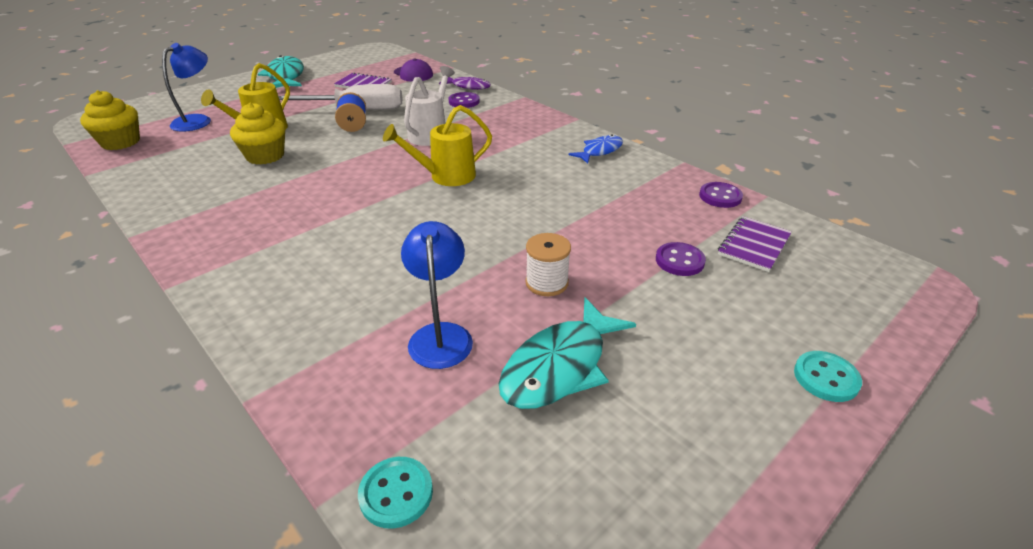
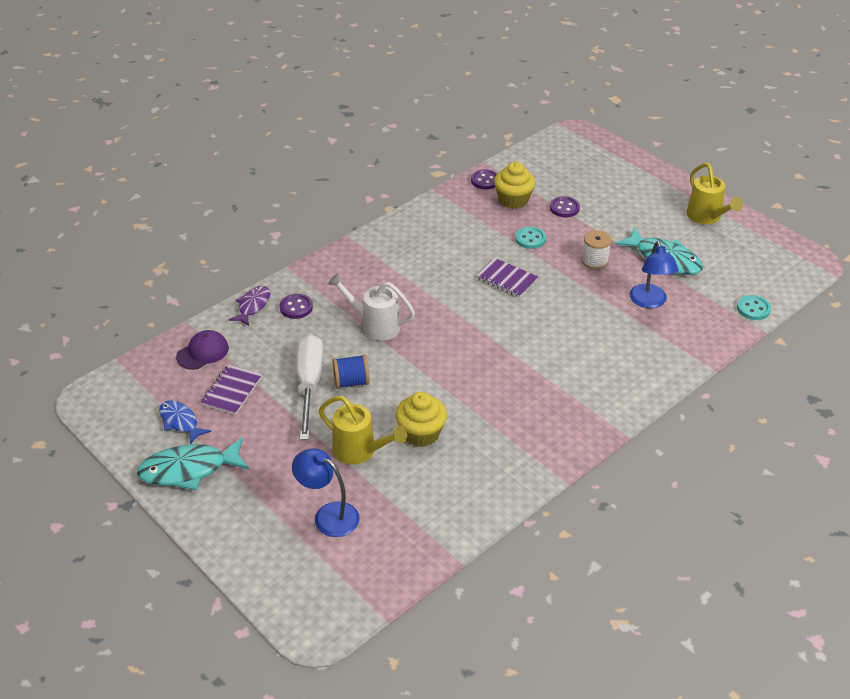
camera: 90 degrees left, 5 degrees up
yellow cupcake [80,90,140,150] -> yellow cupcake moved to [494,162,535,209]
yellow watering can [383,105,492,186] -> yellow watering can moved to [687,163,743,224]
blue lamp [401,221,473,369] -> blue lamp turned 90 degrees counterclockwise [629,241,679,308]
blue fish [568,135,623,164] -> blue fish moved to [159,400,211,444]
purple notebook [718,216,792,272] -> purple notebook moved to [476,258,538,297]
turquoise button [794,351,862,402] -> turquoise button moved to [515,227,546,249]

